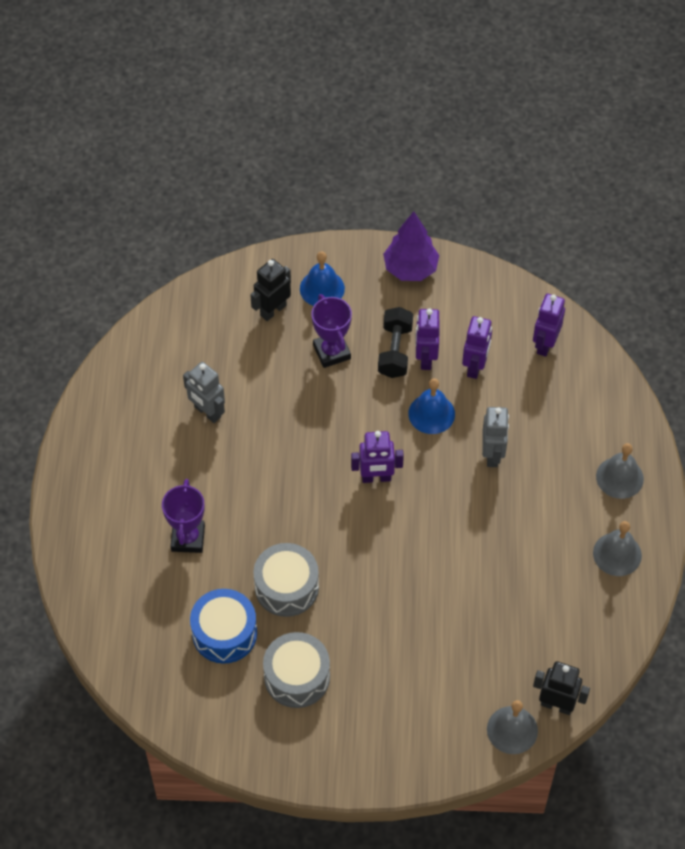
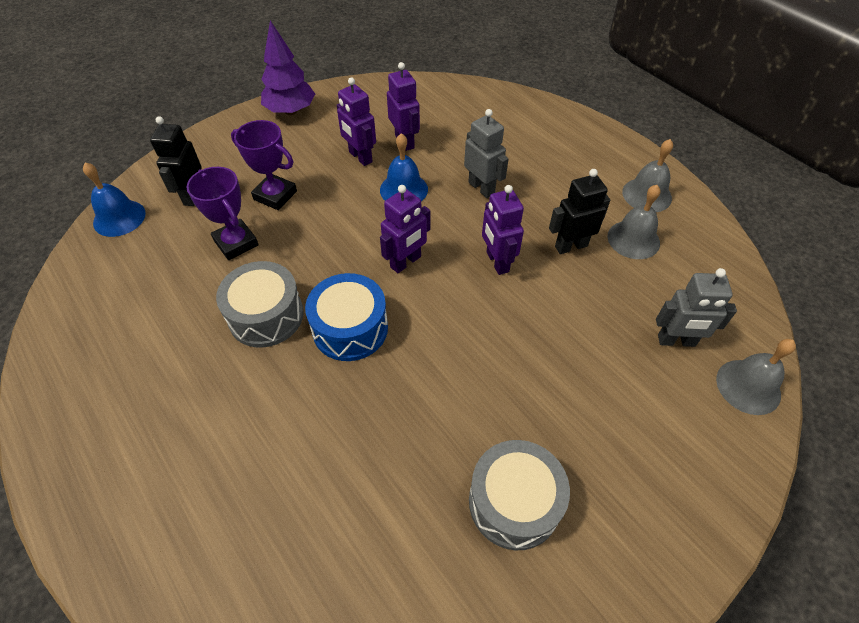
camera: 40 degrees left, 5 degrees down
purple trophy [162,479,205,553] -> purple trophy moved to [187,167,259,260]
grey robot [183,362,225,423] -> grey robot moved to [656,268,737,347]
blue drum [190,589,257,663] -> blue drum moved to [305,273,388,361]
grey drum [253,543,319,617] -> grey drum moved to [216,261,304,347]
blue bell [300,251,345,306] -> blue bell moved to [83,162,146,237]
black dumbbell [378,307,413,378] -> none
purple robot [533,294,565,357] -> purple robot moved to [482,185,524,275]
black robot [533,661,590,715] -> black robot moved to [549,169,610,254]
grey bell [596,443,644,499] -> grey bell moved to [608,185,661,259]

